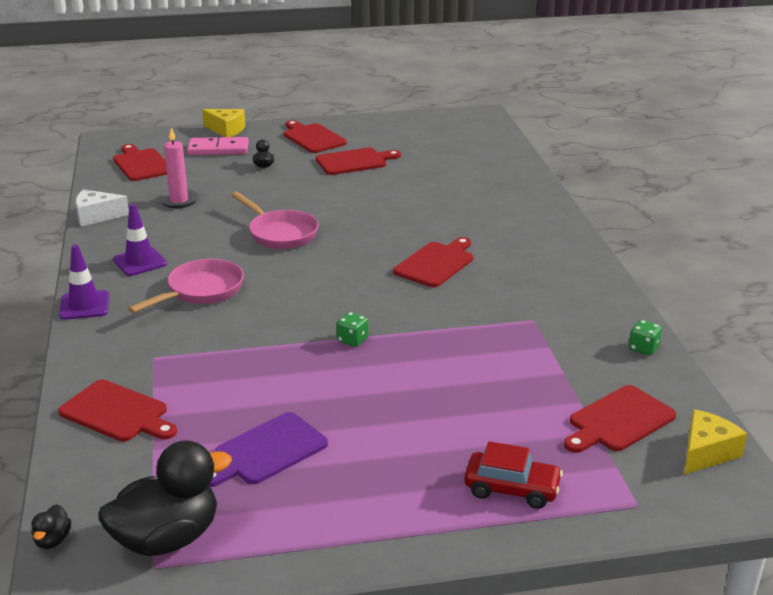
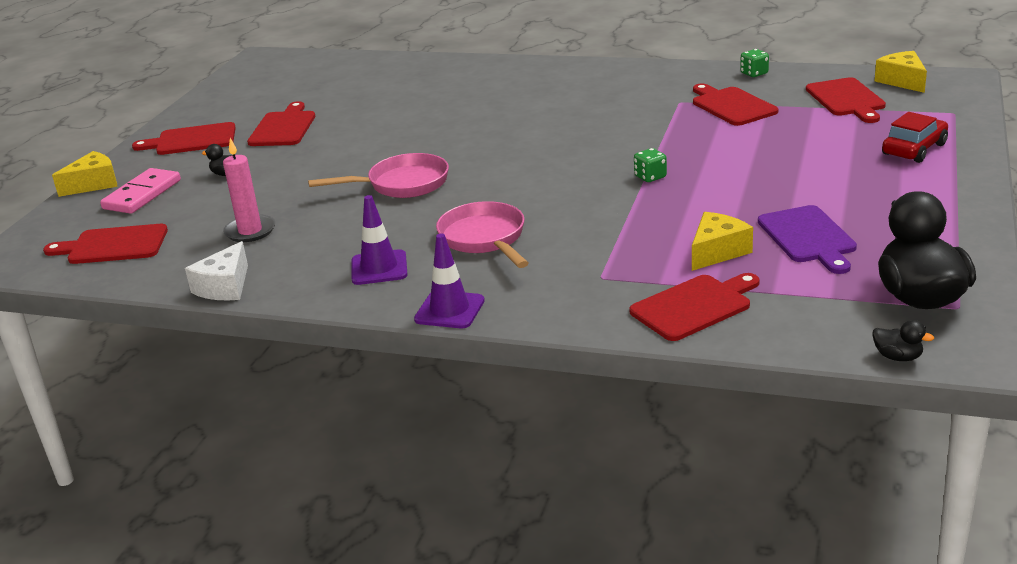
camera: 60 degrees left, 0 degrees up
red cutting board [393,237,473,287] -> red cutting board moved to [693,84,778,126]
none -> yellow cheese [692,212,753,271]

